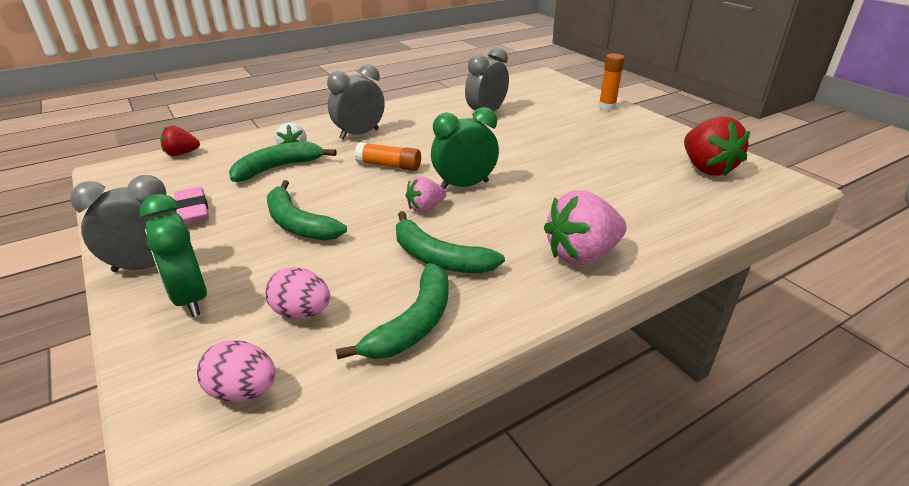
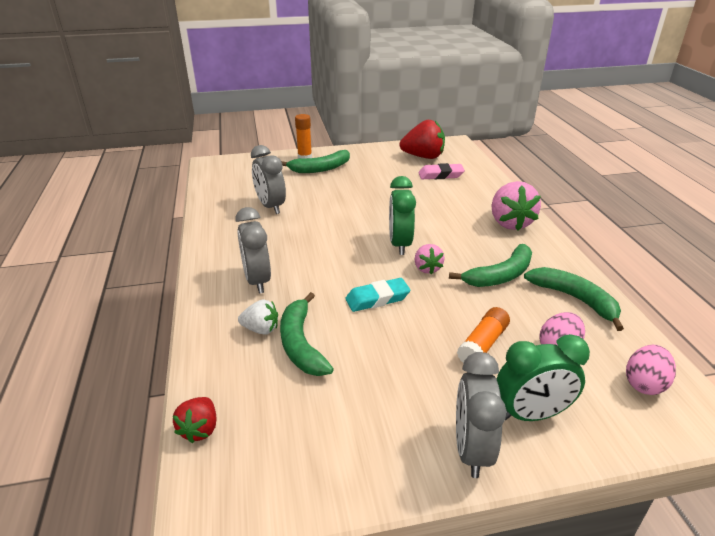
camera: 70 degrees left, 0 degrees up
pink eraser [174,187,209,225] -> pink eraser moved to [418,163,465,179]
green banana [267,180,347,241] -> green banana moved to [282,150,350,173]
orange glue stick [355,142,421,171] -> orange glue stick moved to [457,307,510,363]
none -> turquoise eraser [345,278,410,312]

